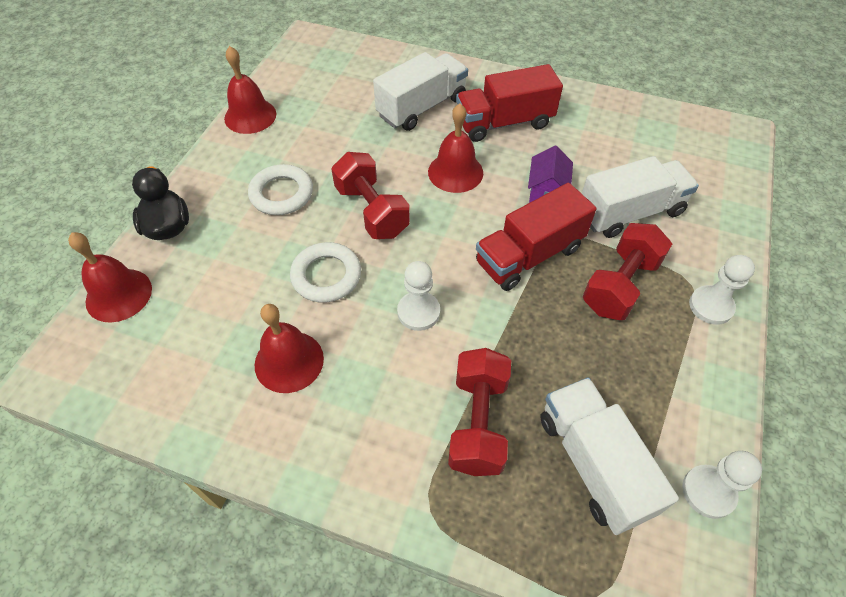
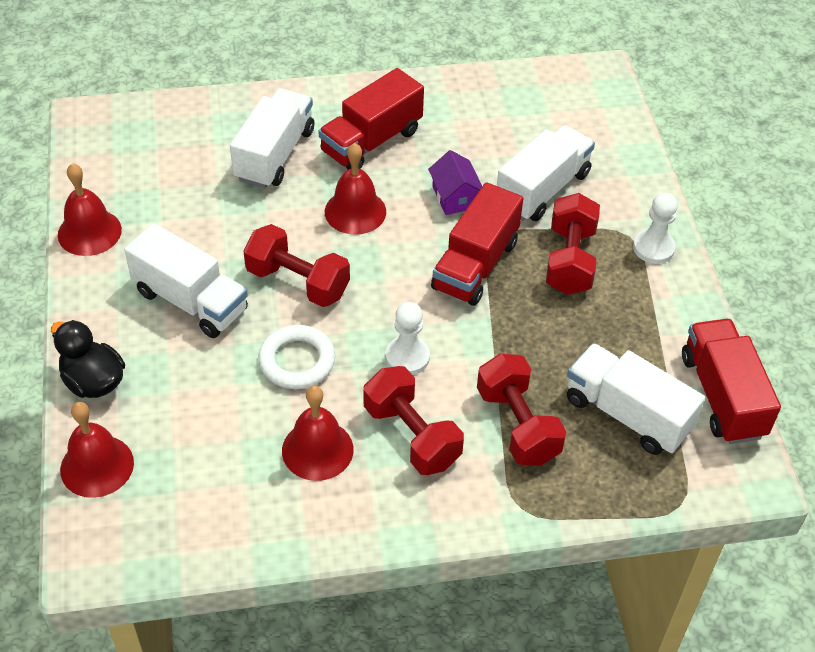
camera: 30 degrees left, 5 degrees down
white ring [248,164,313,215] -> white truck [124,223,248,338]
white pawn [682,451,762,519] -> red truck [682,319,781,444]
none -> red dumbbell [364,366,464,475]

